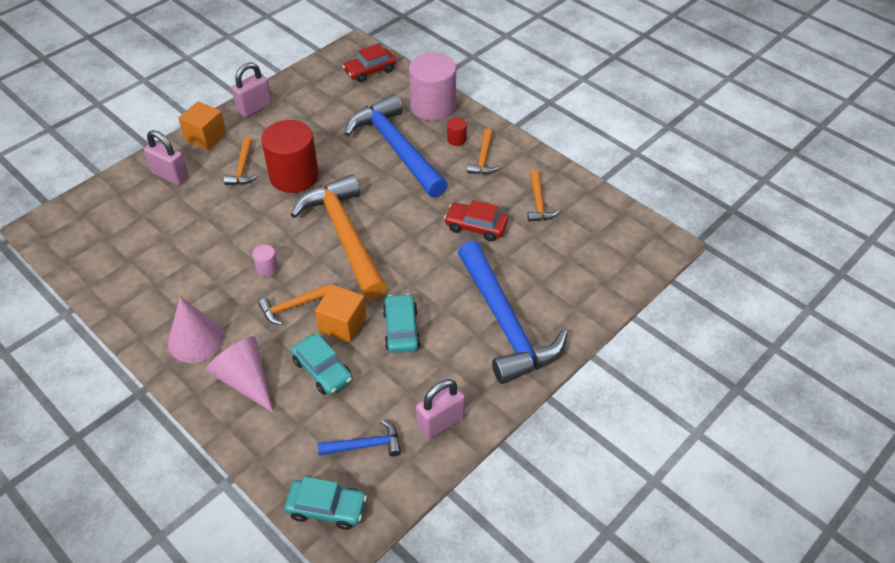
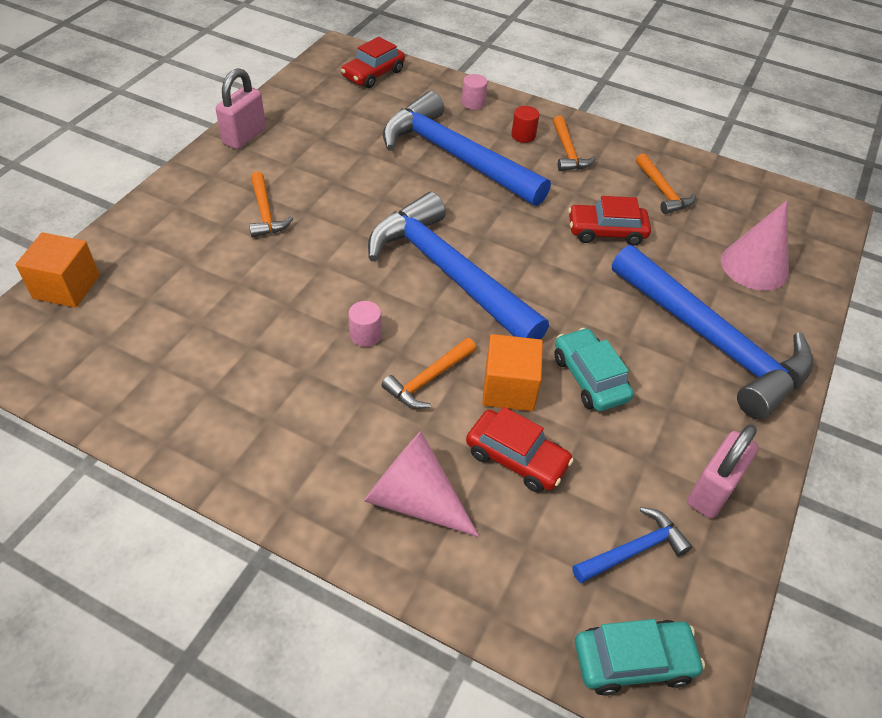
camera: 20 degrees left, 0 degrees up
pink padlock [144,130,188,185] -> none
pink cone [168,297,224,363] -> pink cone moved to [721,200,789,291]
orange cube [178,101,227,150] -> orange cube moved to [16,232,99,308]
red cylinder [261,120,319,193] -> none
orange hammer [291,174,387,300] -> blue hammer [368,192,549,339]
turquoise car [291,334,352,395] -> red car [466,407,574,492]
pink cylinder [409,53,456,121] -> pink cylinder [462,74,488,110], size x0.41

